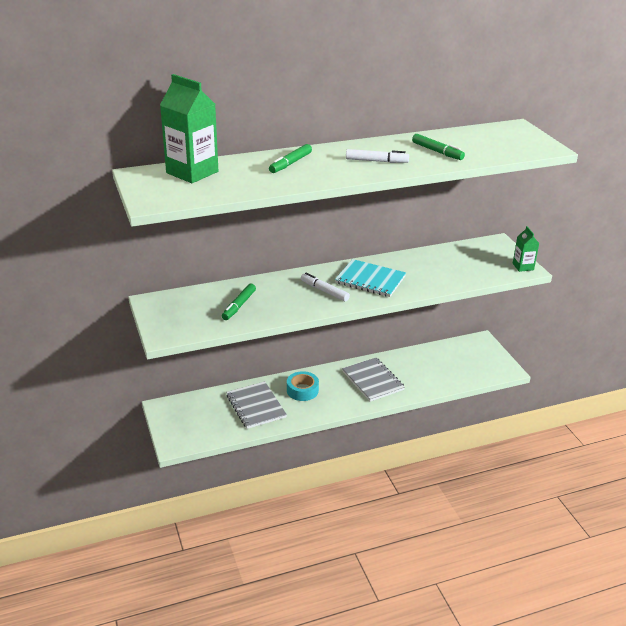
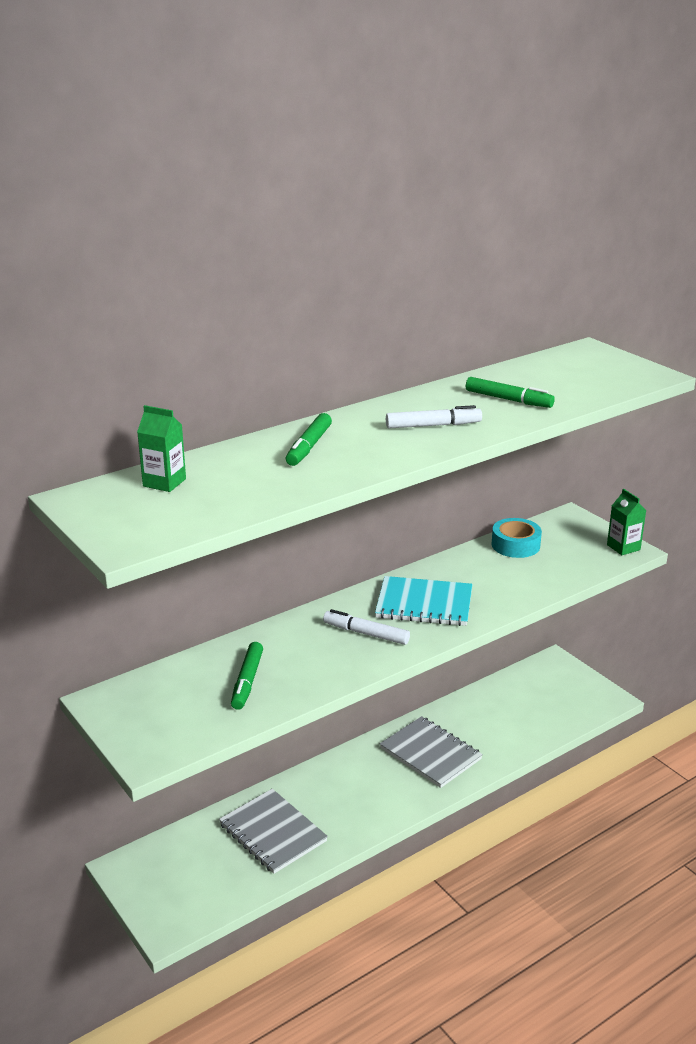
camera: 15 degrees left, 5 degrees down
green carton [160,74,218,183] -> green carton [137,405,186,492], size x0.52
turquoise tape [287,371,319,401] -> turquoise tape moved to [492,518,542,558]

